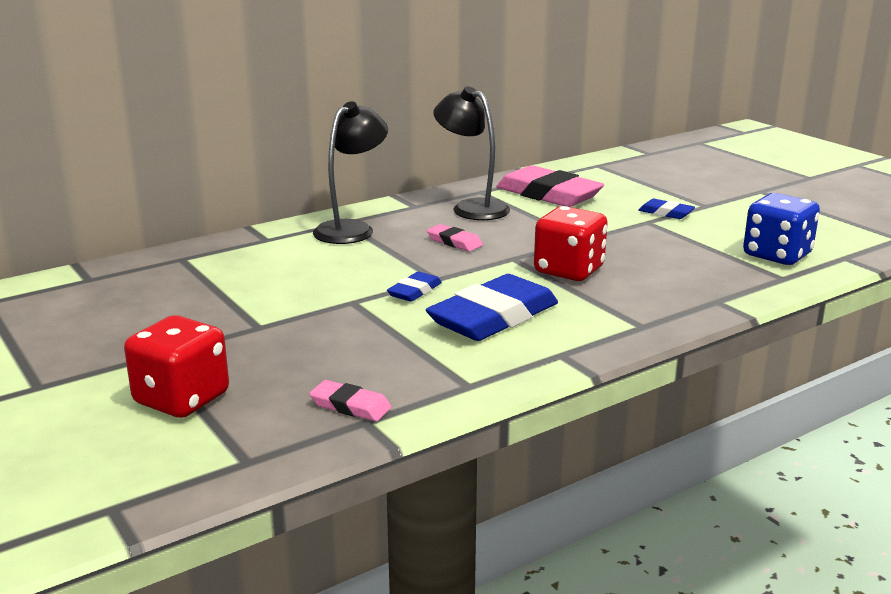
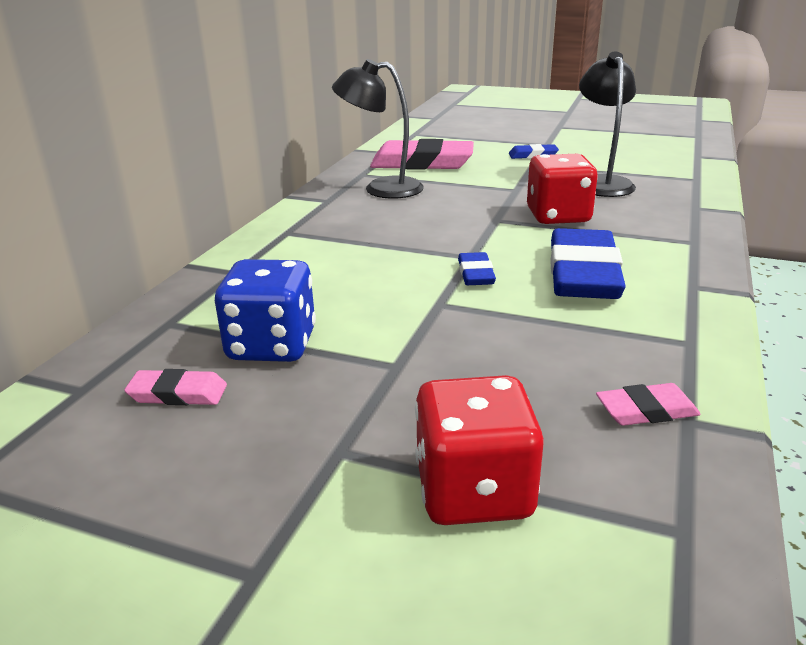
camera: 35 degrees left, 5 degrees up
black lamp [313,101,388,244] -> black lamp moved to [579,52,636,197]
pink eraser [427,224,483,251] -> pink eraser moved to [124,369,227,405]
blue dice [743,193,820,265] -> blue dice moved to [215,259,316,362]

